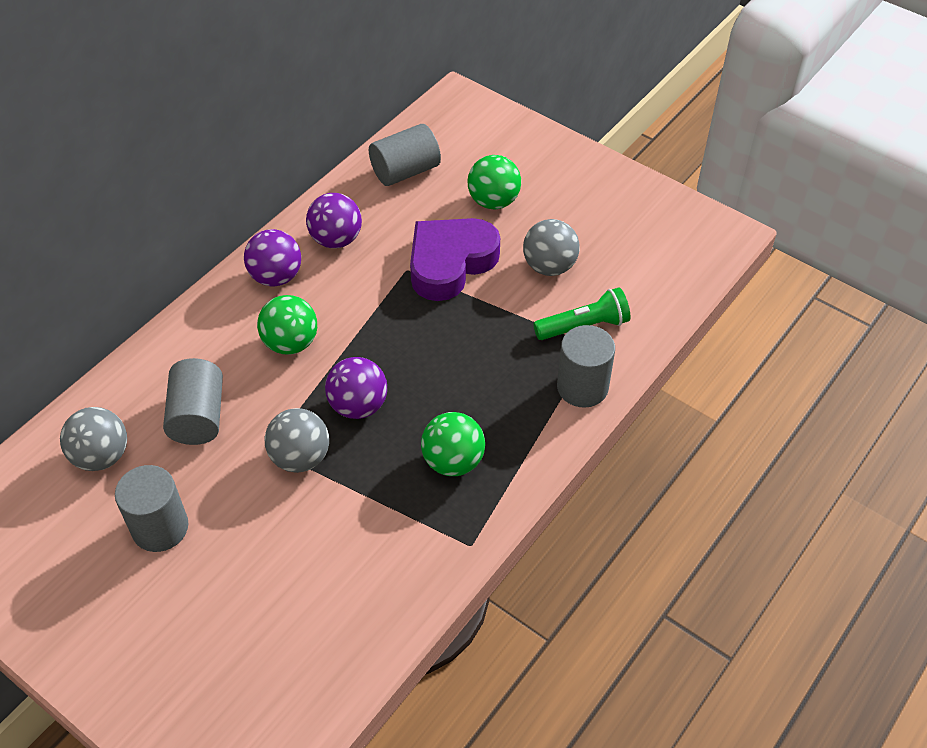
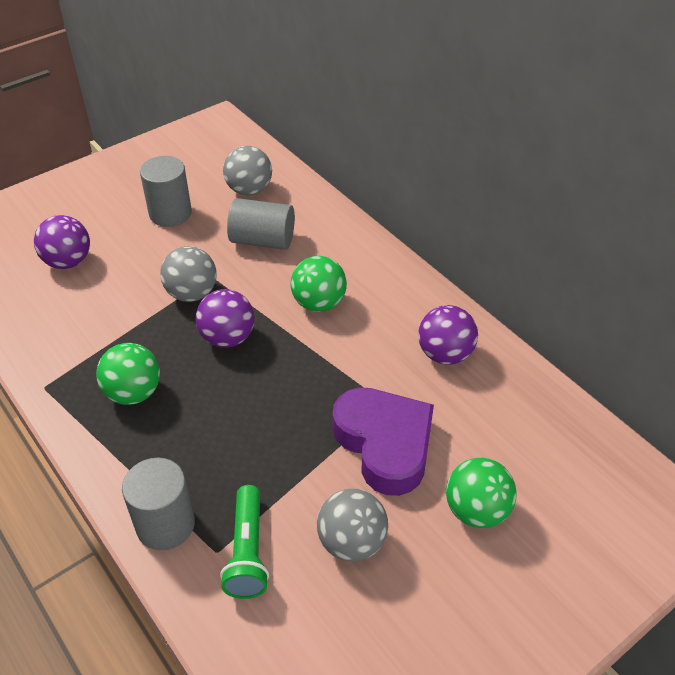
camera: 105 degrees right, 5 degrees down
purple ball [244,229,301,287] -> purple ball moved to [34,215,90,269]
grey cylinder [369,124,441,186] -> none

